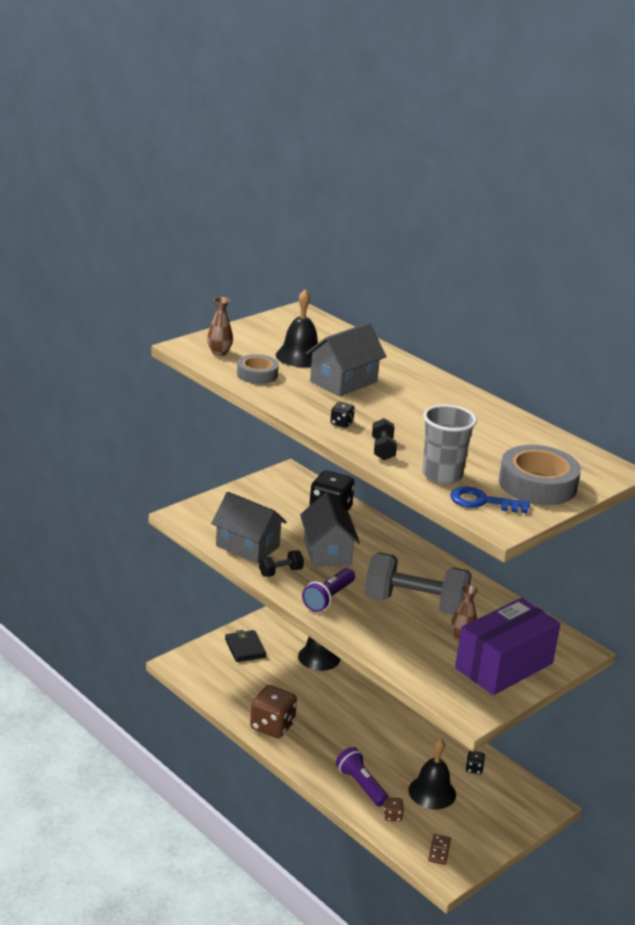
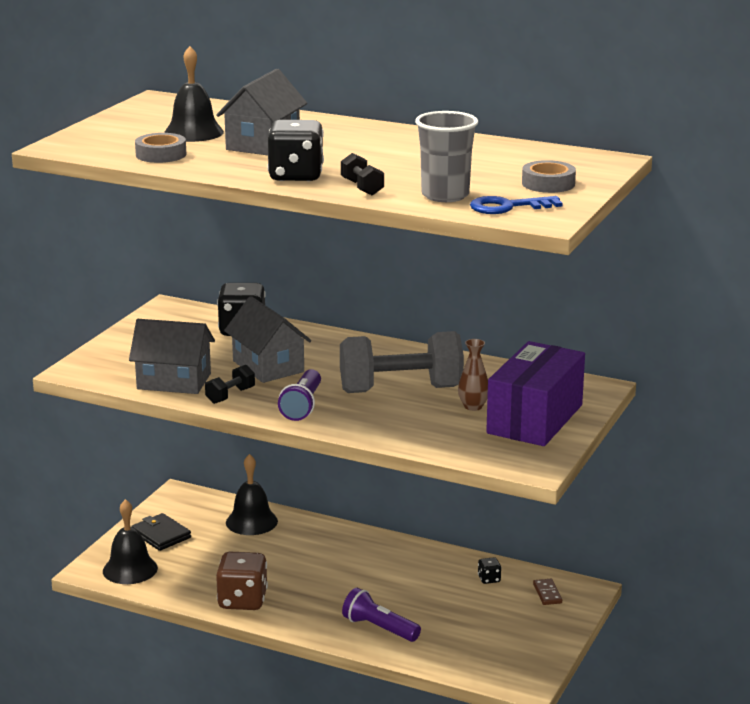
camera: 20 degrees left, 5 degrees down
brown vase [207,297,233,356] -> none
black dice [331,402,355,428] -> black dice [267,120,324,181], size x2.22
brown dice [384,798,404,821] -> none
black bell [409,738,456,809] -> black bell moved to [103,499,158,584]
brown domino [428,834,451,865] -> brown domino moved to [533,579,562,605]
grey tape [499,445,581,505] -> grey tape [522,160,576,193], size x0.59

